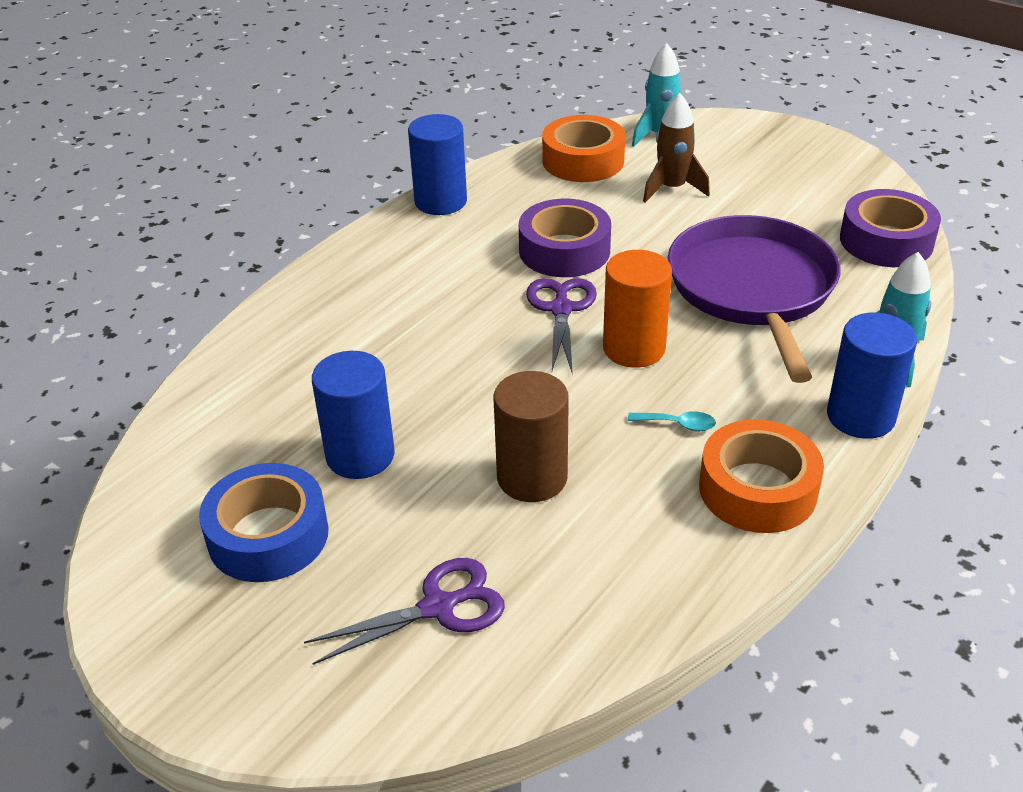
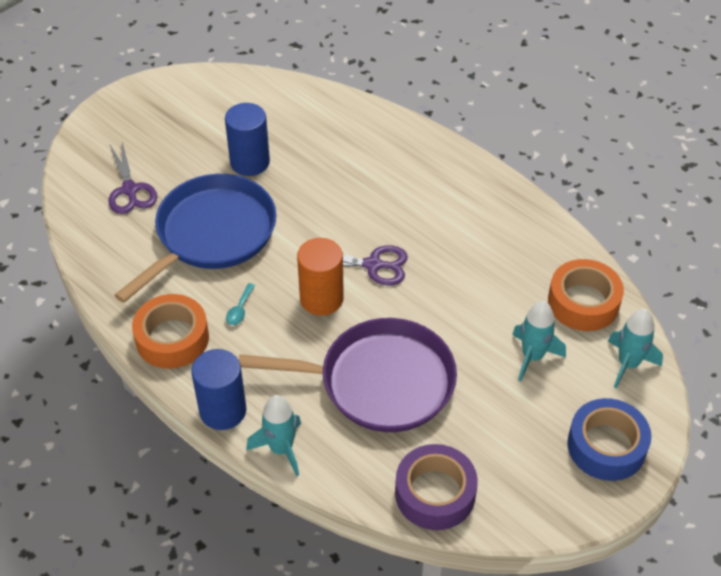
camera: 95 degrees right, 10 degrees up
blue tape [199,463,329,582] -> blue tape moved to [567,398,652,481]
blue cylinder [408,114,467,215] -> none
brown cylinder [494,371,569,502] -> blue pan [114,174,277,303]
purple tape [519,199,611,277] -> none
brown rocket [643,93,710,203] -> turquoise rocket [512,301,566,381]

